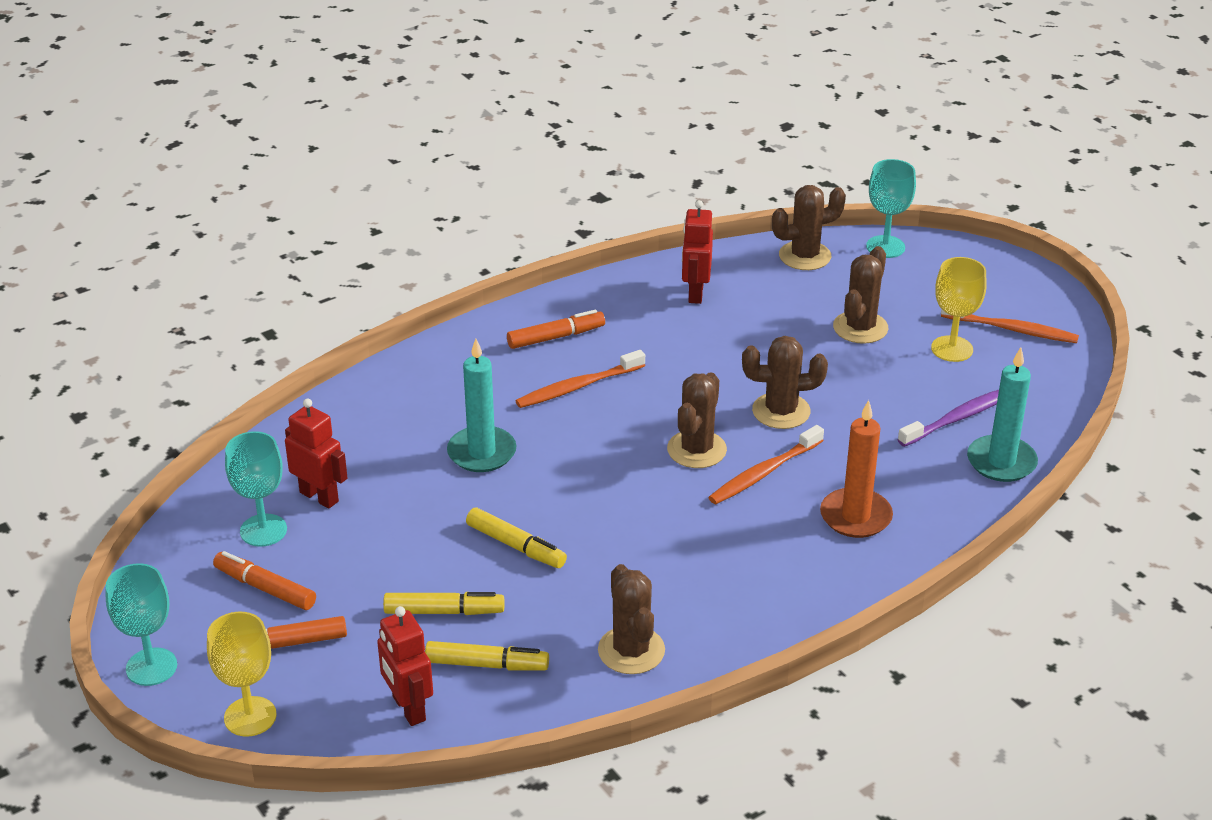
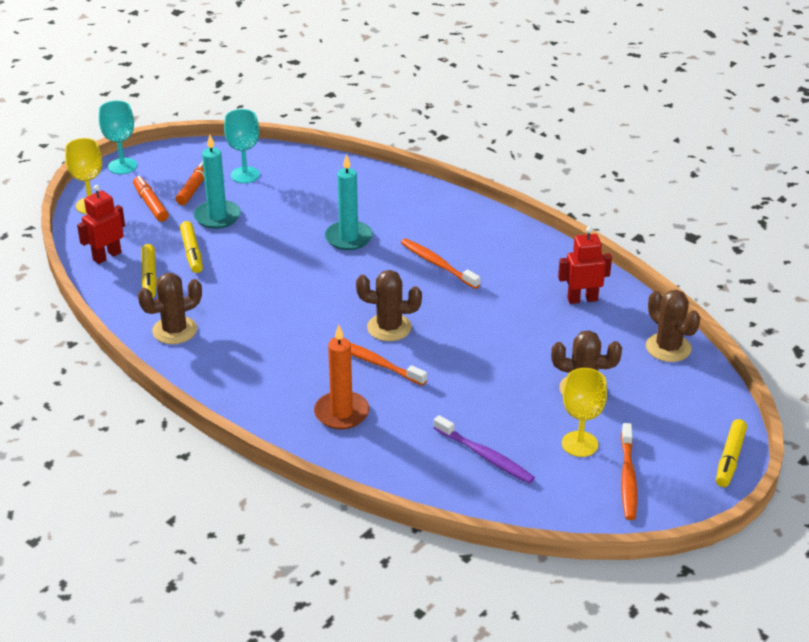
camera: 75 degrees right, 0 degrees up
red robot [285,399,348,509] -> none
yellow marker [466,508,567,568] -> yellow marker moved to [716,419,747,487]
orange marker [507,310,605,349] -> none
brown cactus [742,336,828,429] -> none
turquoise goblet [866,159,916,258] -> none
turquoise candle [967,347,1038,482] -> turquoise candle moved to [194,134,241,229]

